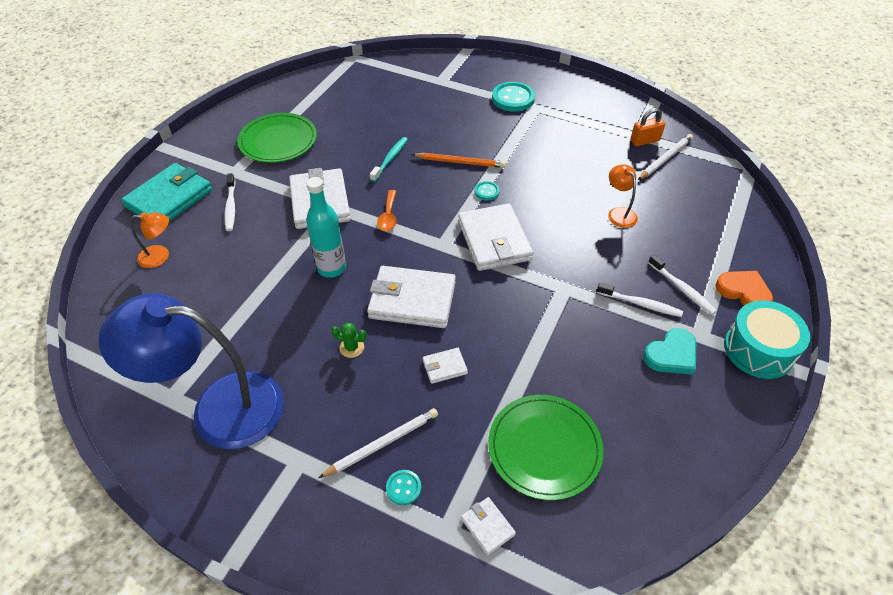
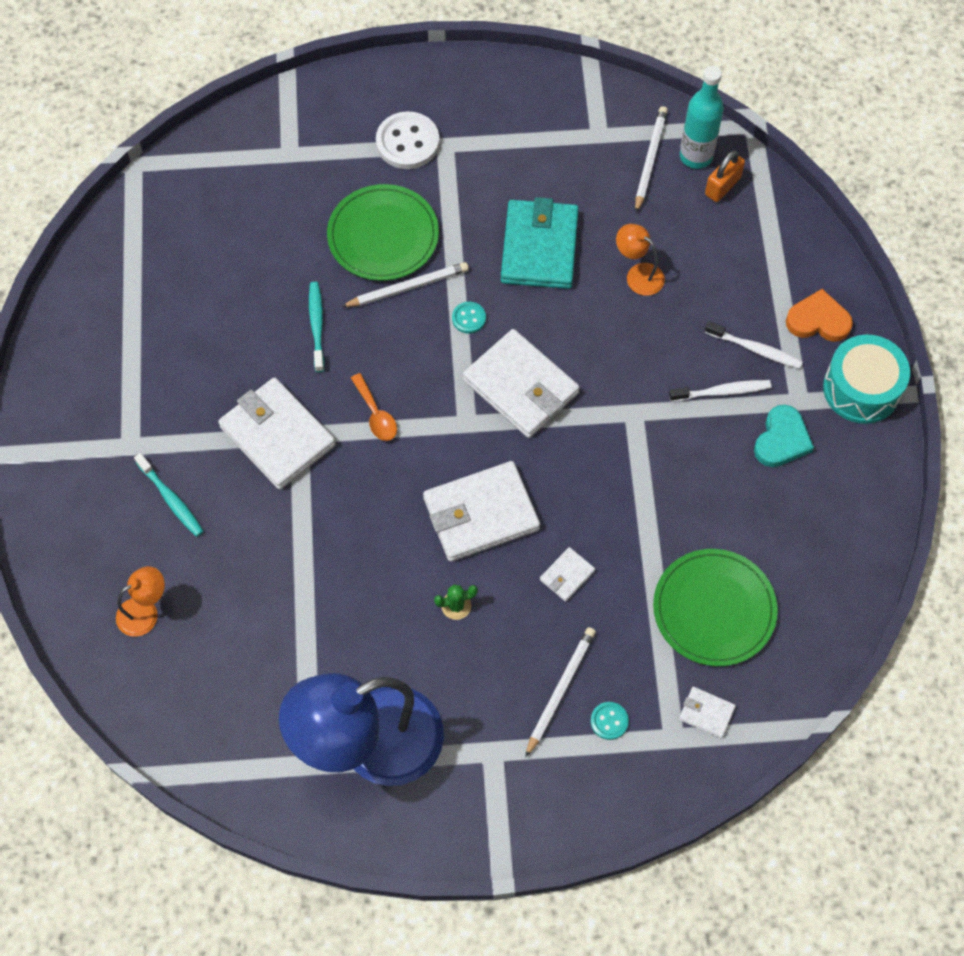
camera: 30 degrees left, 15 degrees up
turquoise wallet [121,163,212,222] -> turquoise wallet moved to [501,197,579,289]
white toothbrush [225,173,236,231] -> turquoise toothbrush [134,453,204,537]
green plate [237,113,317,163] -> green plate moved to [327,184,439,281]
turquoise bottle [306,177,346,278] -> turquoise bottle moved to [680,66,724,169]
orange pencil [411,153,506,168] -> white pencil [341,262,469,307]
turquoise button [492,82,535,112] -> white button [376,111,440,169]
orange padlock [630,108,665,146] -> orange padlock moved to [705,150,745,202]

